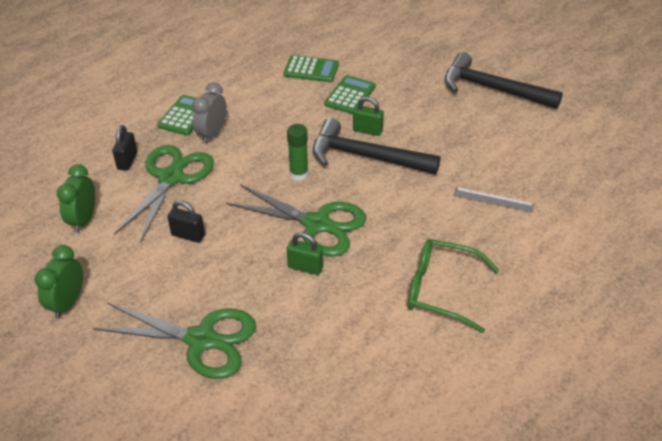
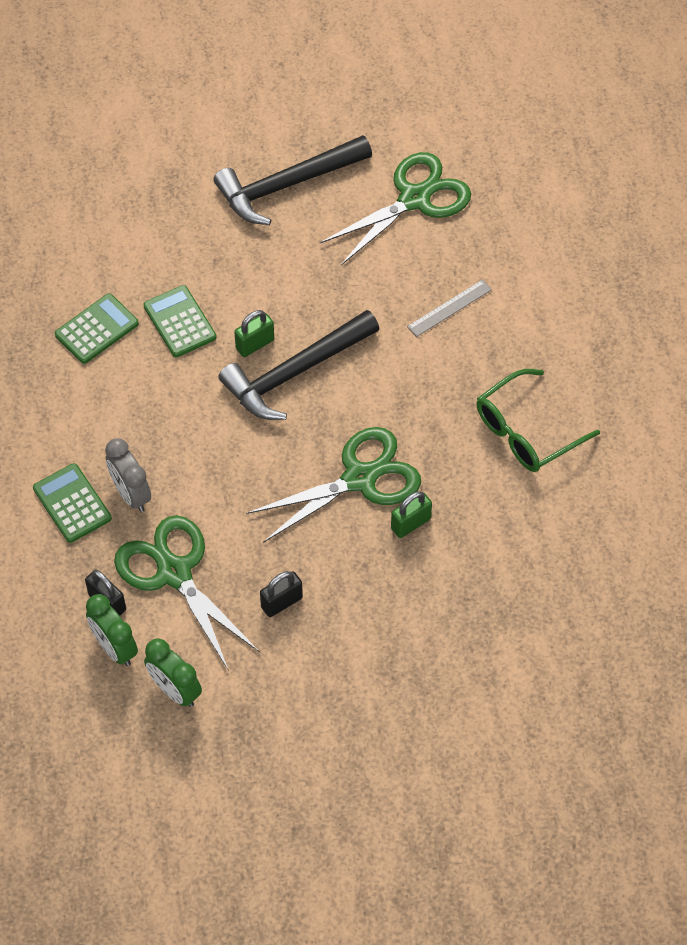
camera: 55 degrees left, 15 degrees up
green clock [35,245,83,319] -> green clock moved to [86,594,138,666]
green scissors [93,303,256,379] -> green scissors moved to [319,152,471,265]
green glue stick [287,124,309,181] -> none

